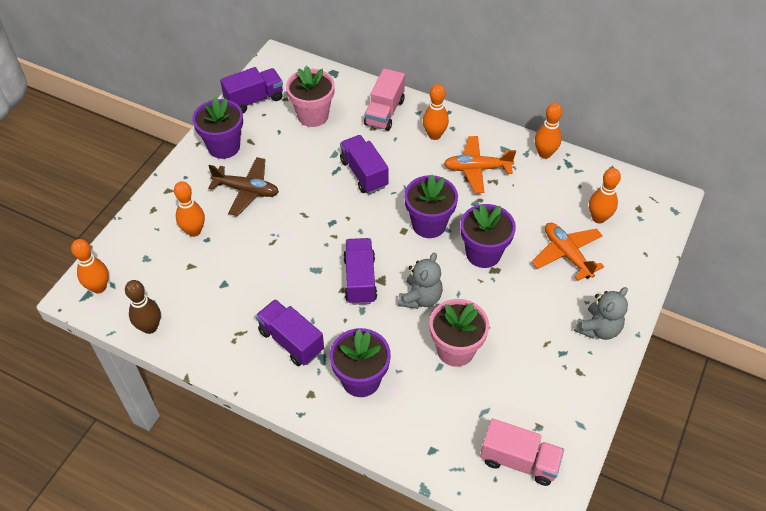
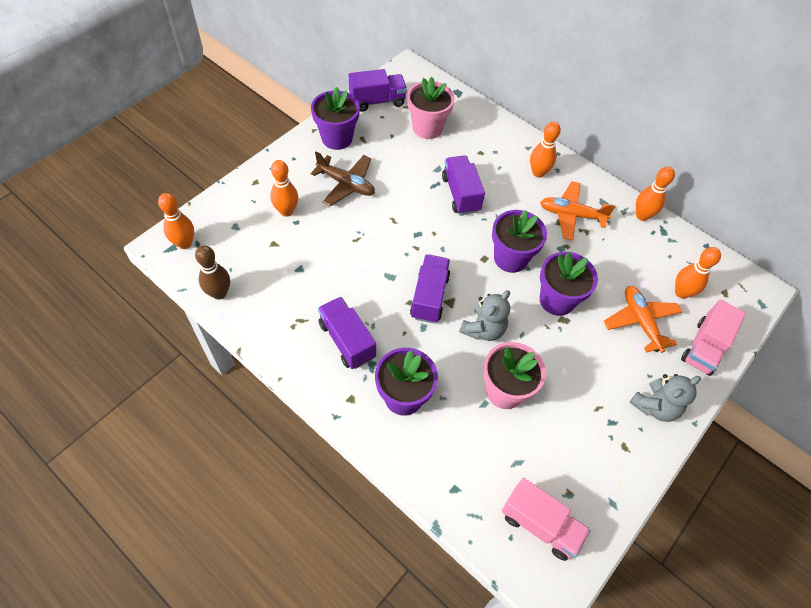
camera: 10 degrees right, 5 degrees up
pink truck [364,68,405,131] -> pink truck moved to [681,299,746,376]

